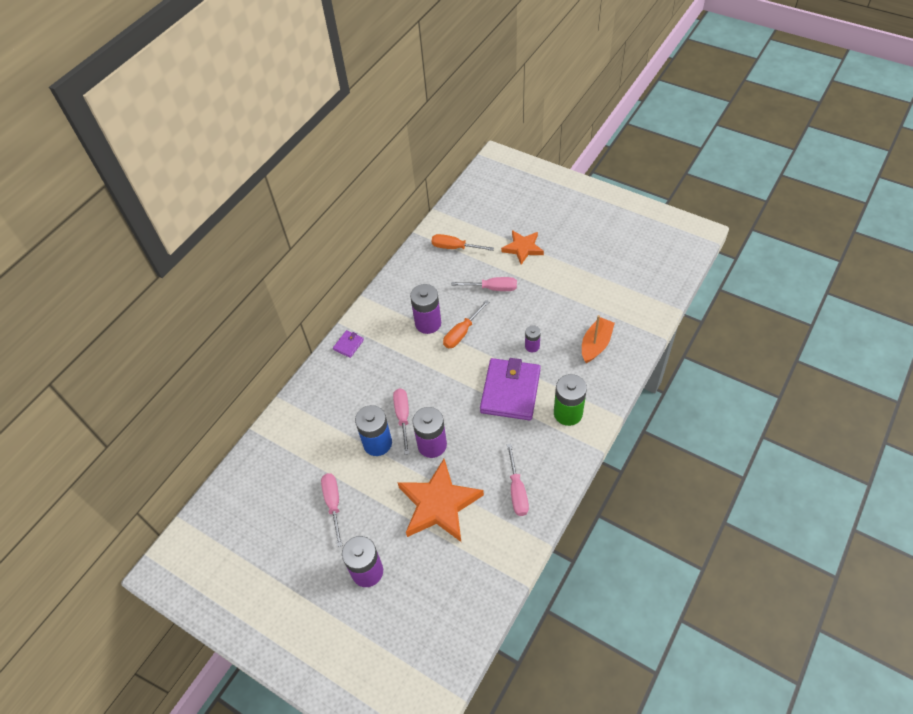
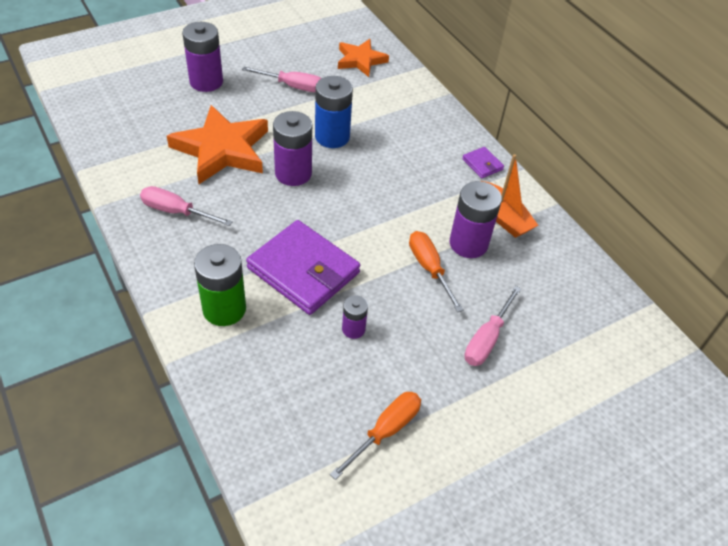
camera: 110 degrees right, 5 degrees down
pink screwdriver [393,389,409,454] -> none
orange screwdriver [432,234,494,251] -> orange screwdriver moved to [330,392,421,480]
orange star [501,230,544,265] -> orange star moved to [338,39,389,77]
orange boat [582,315,615,363] -> orange boat moved to [481,154,538,238]

